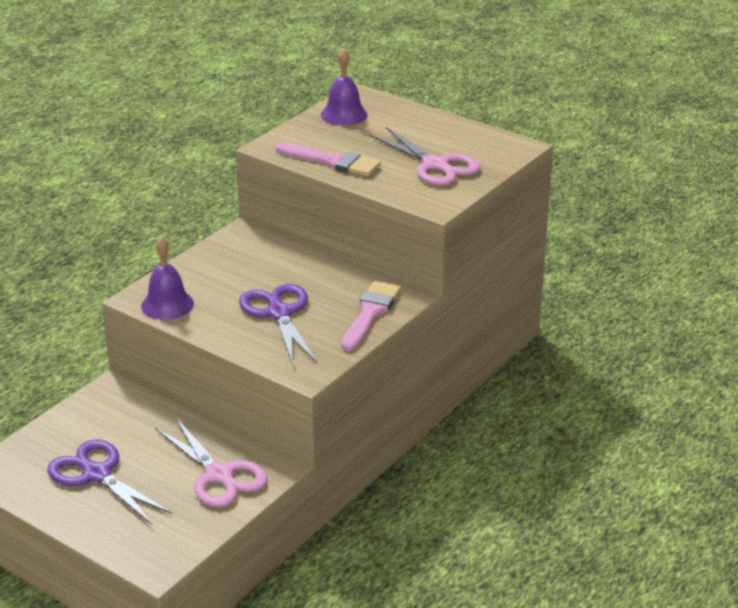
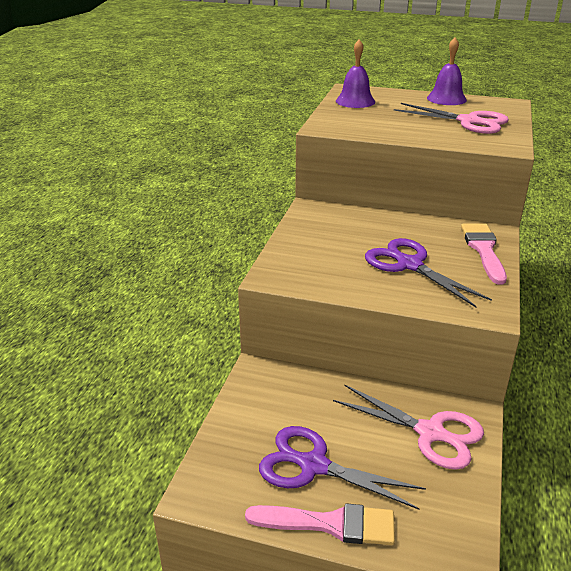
camera: 20 degrees left, 0 degrees up
purple bell [141,237,194,320] -> purple bell moved to [427,37,467,105]
pink brush [276,142,381,177] -> pink brush moved to [245,503,395,545]

